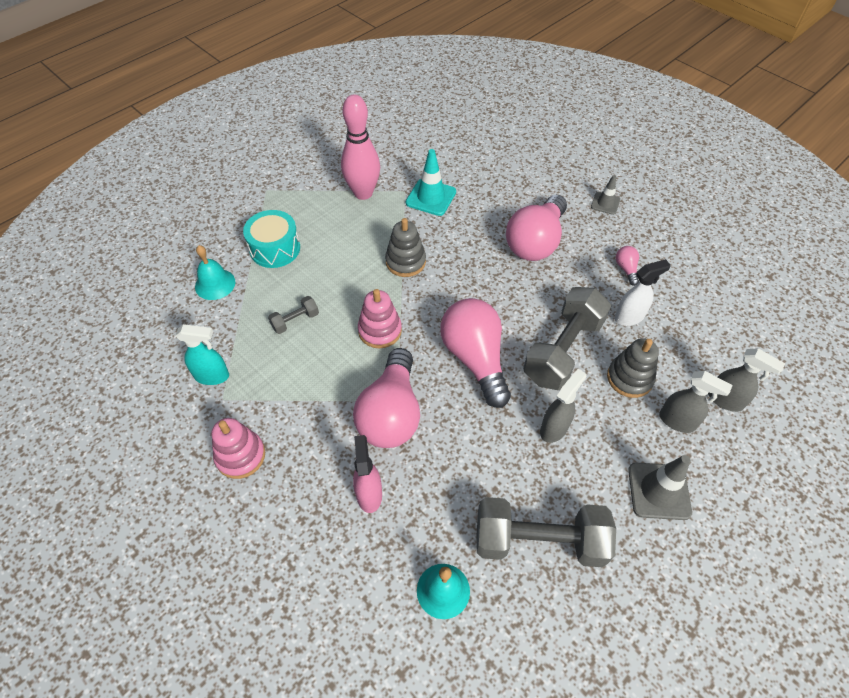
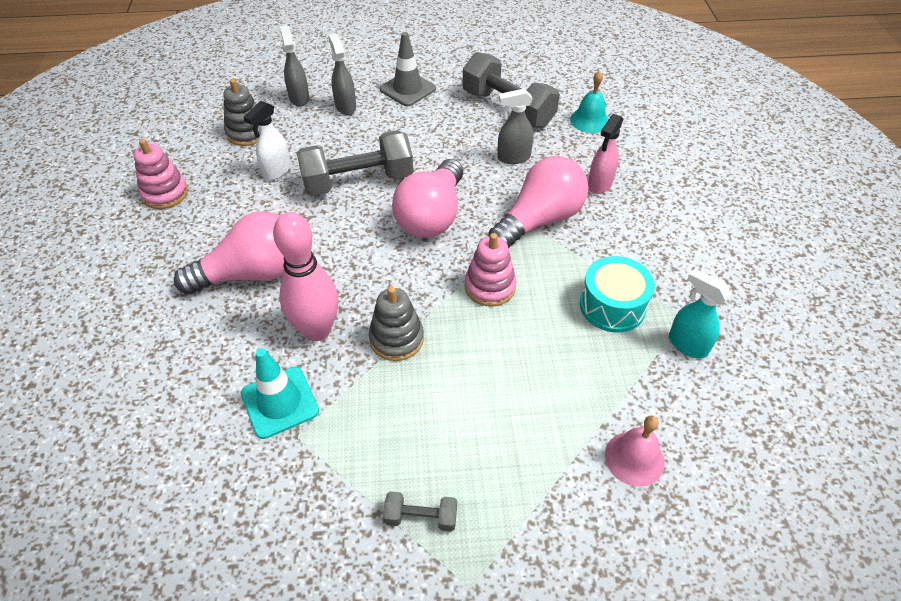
camera: 140 degrees left, 5 degrees down
turquoise bell [195,245,235,300] -> pink bell [605,416,665,487]
pink stacking toy [211,418,265,479] -> pink stacking toy moved to [134,139,188,209]
turquoise drum [243,210,300,268] -> turquoise drum moved to [580,256,655,332]
grey dumbbell [268,296,319,334] -> grey dumbbell moved to [383,491,457,532]
pink bowling pin [341,94,380,200] -> pink bowling pin moved to [273,212,338,341]
grey spray bottle [540,369,586,443] -> grey spray bottle moved to [497,89,533,164]
grey traffic cone [591,175,620,215] -> none
grey stacking toy [607,338,659,398] -> grey stacking toy moved to [223,79,260,146]
white spray bottle [614,259,671,326] -> white spray bottle turned 75 degrees counterclockwise [244,101,291,180]
pink light bulb [616,246,639,286] -> none

